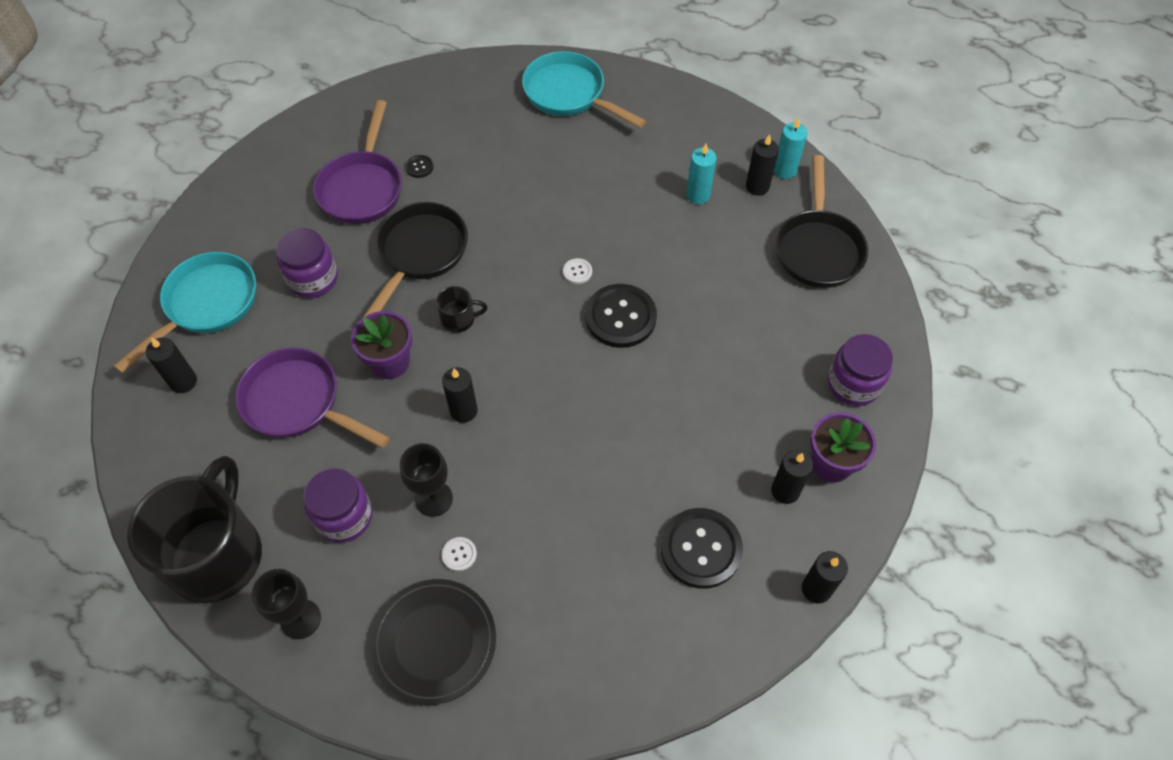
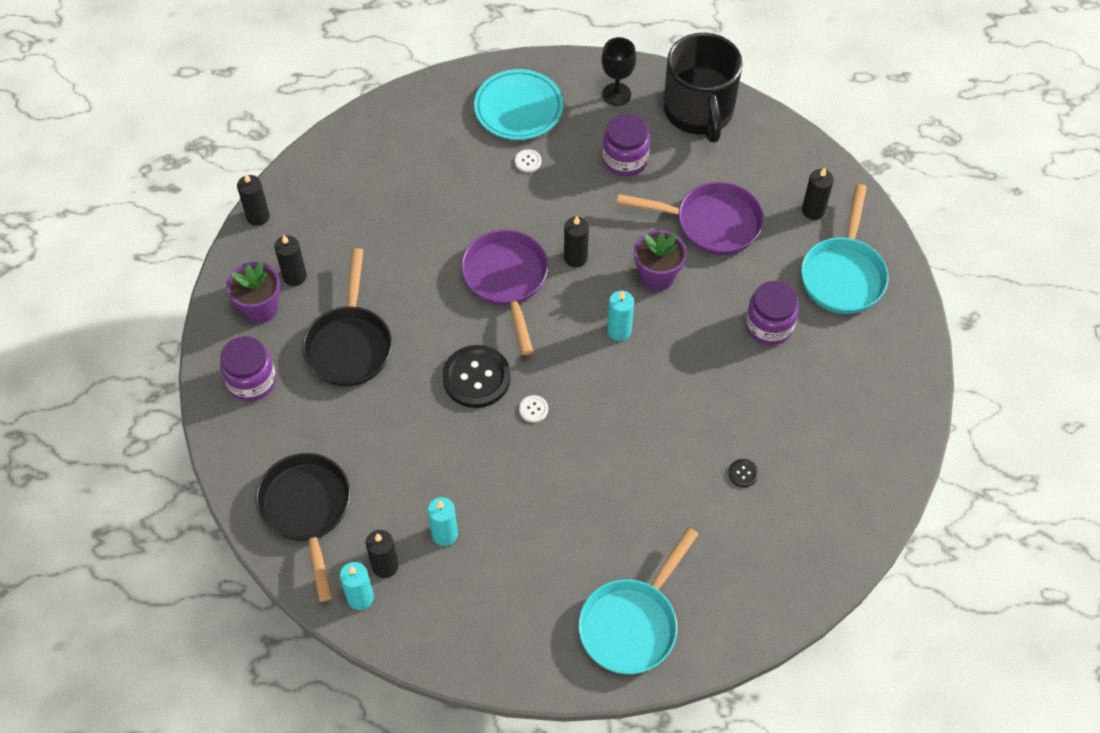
camera: 160 degrees right, 0 degrees up
purple pan [313,100,402,224] -> purple pan moved to [461,230,548,355]
black pan [364,202,468,317] -> black pan moved to [302,248,392,387]
black plate [370,579,496,705] -> turquoise plate [474,69,563,140]
black goblet [400,443,453,517] -> none
black mug [436,286,487,333] -> turquoise candle [607,290,634,341]
turquoise pan [522,51,646,128] -> turquoise pan turned 105 degrees clockwise [578,527,699,674]
black button [661,508,743,588] -> none

